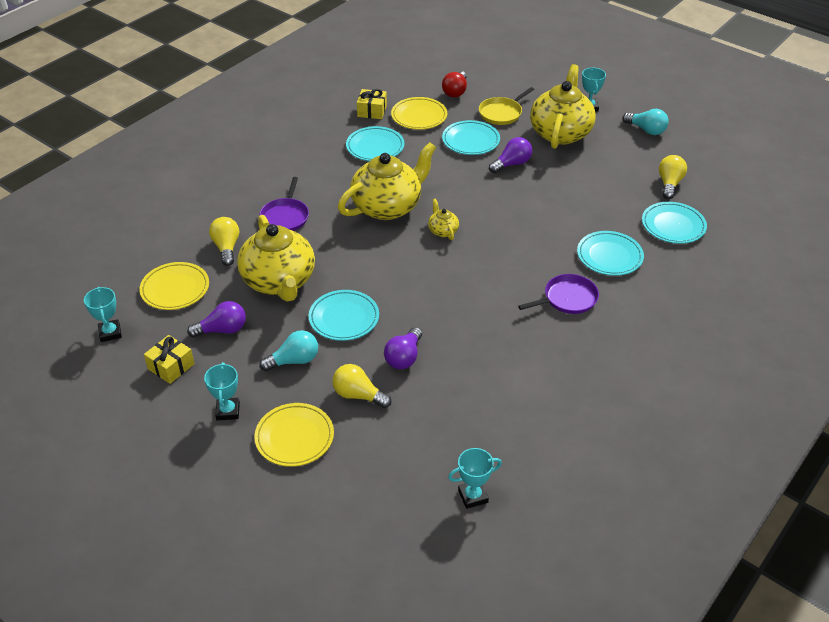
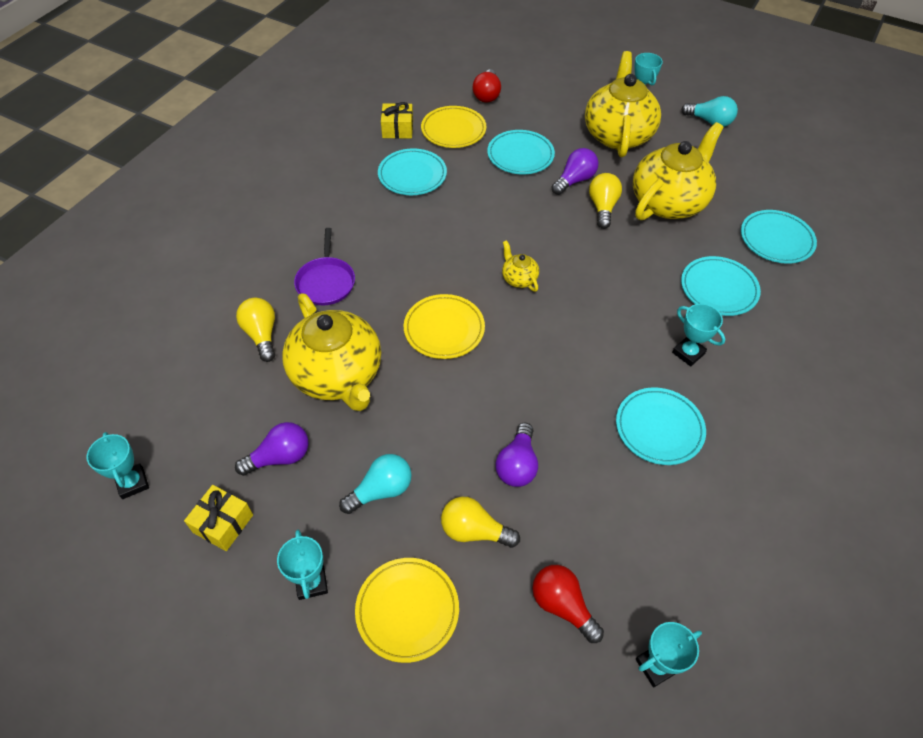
camera: 10 degrees left, 10 degrees up
yellow plate [139,262,209,310] -> yellow plate moved to [404,294,485,359]
turquoise plate [309,290,379,341] -> turquoise plate moved to [616,387,706,465]
yellow teapot [338,142,436,220] -> yellow teapot moved to [633,122,723,220]
yellow pan [479,87,534,125] -> none
purple pan [518,274,599,314] -> turquoise trophy [672,304,725,366]
yellow light bulb [659,155,687,199] -> yellow light bulb moved to [589,173,622,229]
none -> red light bulb [532,565,604,643]

